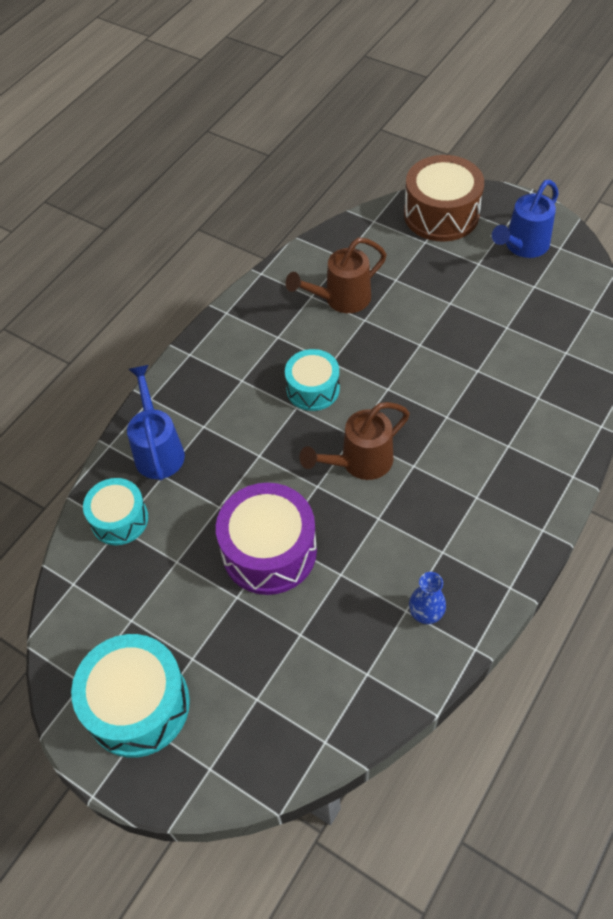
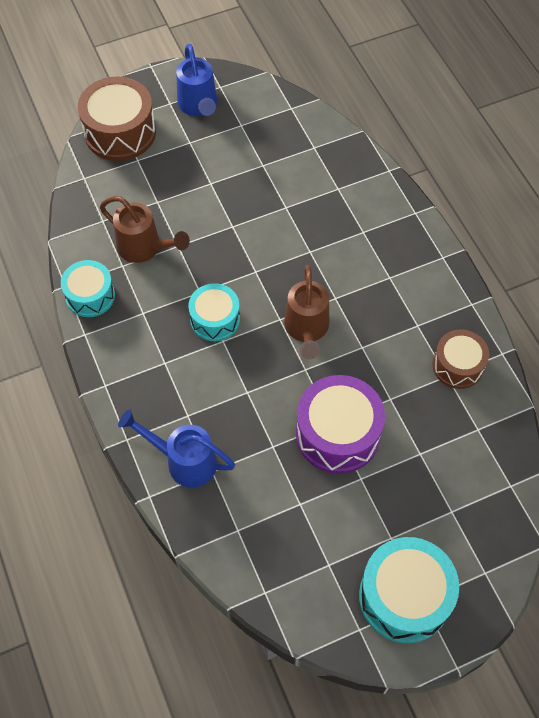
camera: 60 degrees left, 5 degrees up
turquoise drum [83,478,148,545] -> turquoise drum moved to [61,260,115,317]
brown watering can [286,238,387,313] -> brown watering can turned 60 degrees counterclockwise [100,196,190,263]
blue vase [409,572,446,624] -> brown drum [432,329,489,389]

